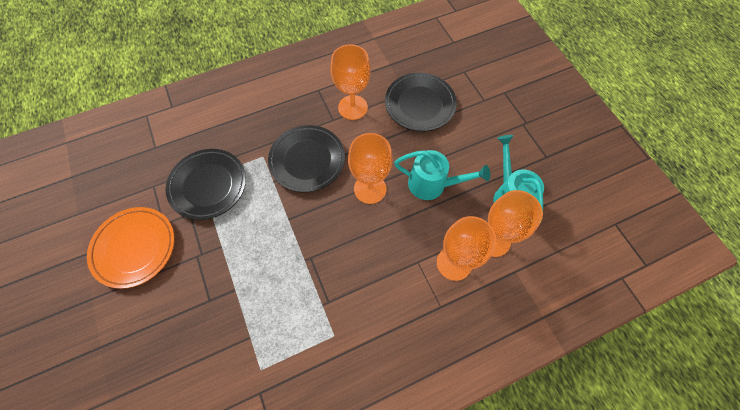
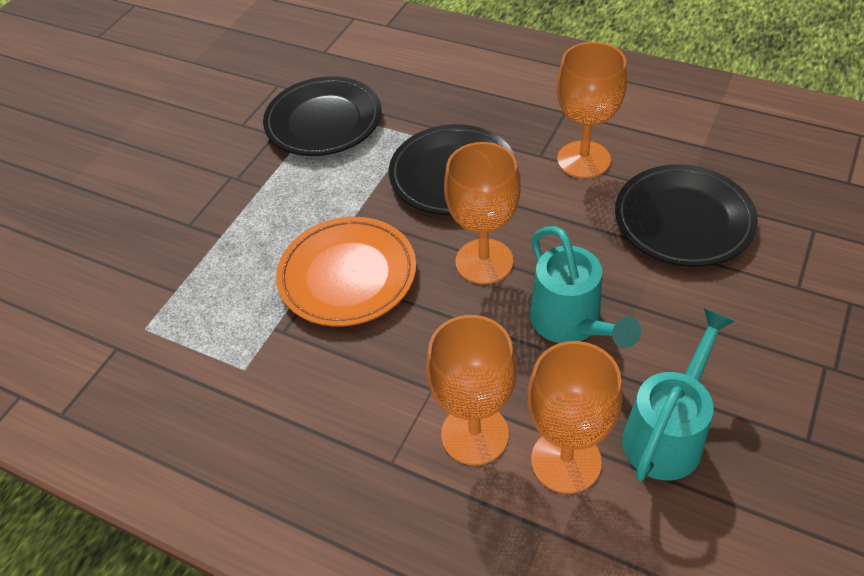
camera: 55 degrees right, 15 degrees down
orange plate [87,207,175,289] -> orange plate moved to [276,217,416,327]

